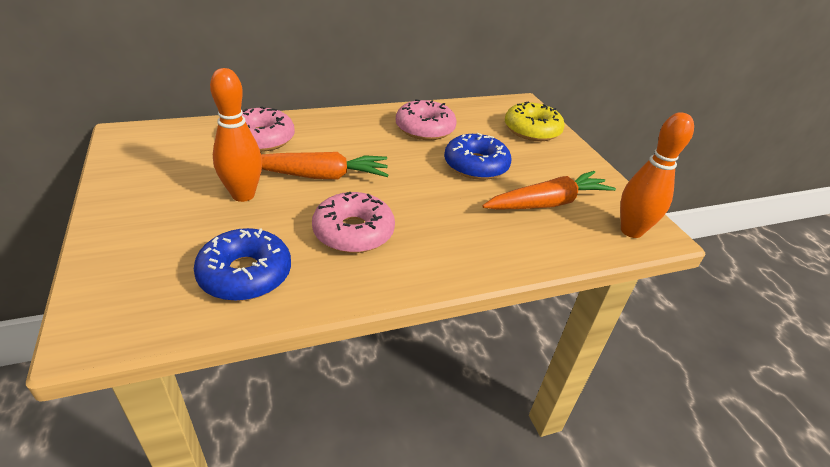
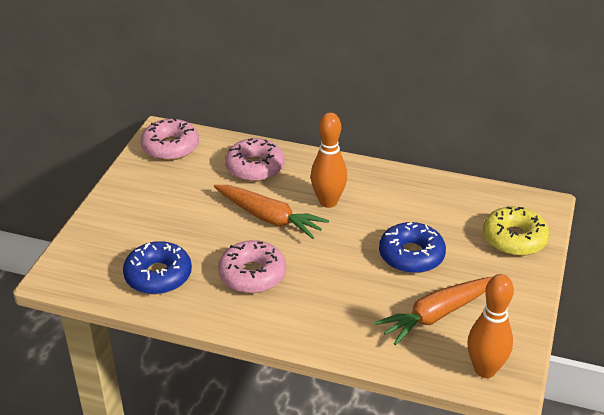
camera: 40 degrees right, 0 degrees up
orange bowling pin [210,68,262,202] -> orange bowling pin moved to [311,112,347,208]
pink donut [396,99,457,140] -> pink donut moved to [141,118,199,161]
orange carrot [482,171,616,209] -> orange carrot turned 135 degrees clockwise [374,277,492,345]

